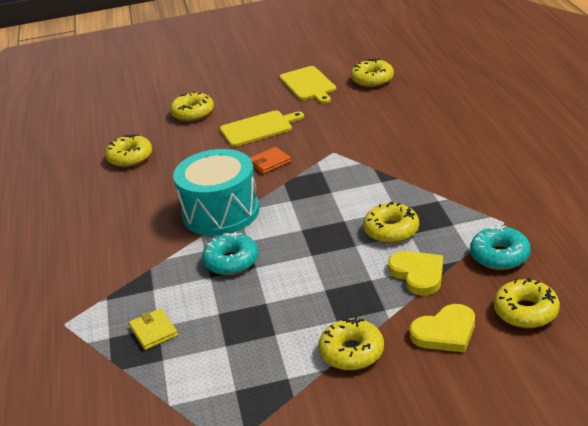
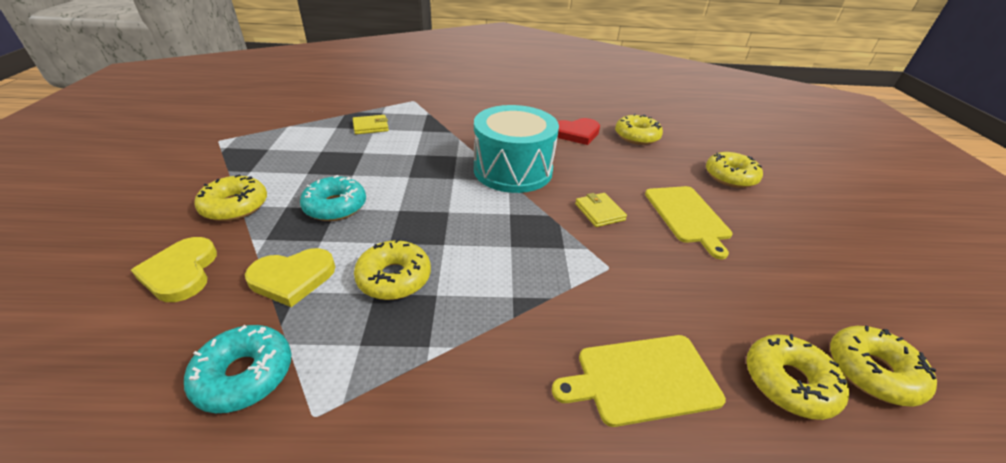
camera: 95 degrees right, 5 degrees up
turquoise donut [202,232,259,275] -> turquoise donut moved to [300,175,366,221]
orange wallet [250,147,291,174] -> yellow wallet [575,193,627,227]
yellow cutting board [280,66,336,104] -> yellow cutting board moved to [552,335,726,427]
yellow donut [494,278,560,328] -> yellow donut moved to [746,334,849,420]
none -> red heart [557,118,600,145]

